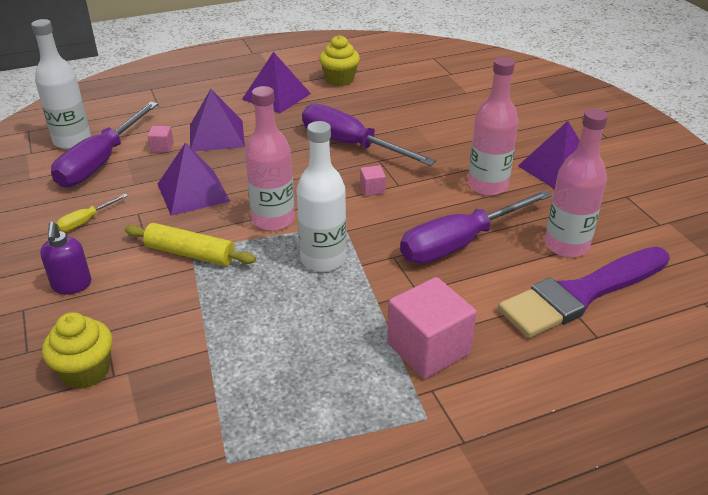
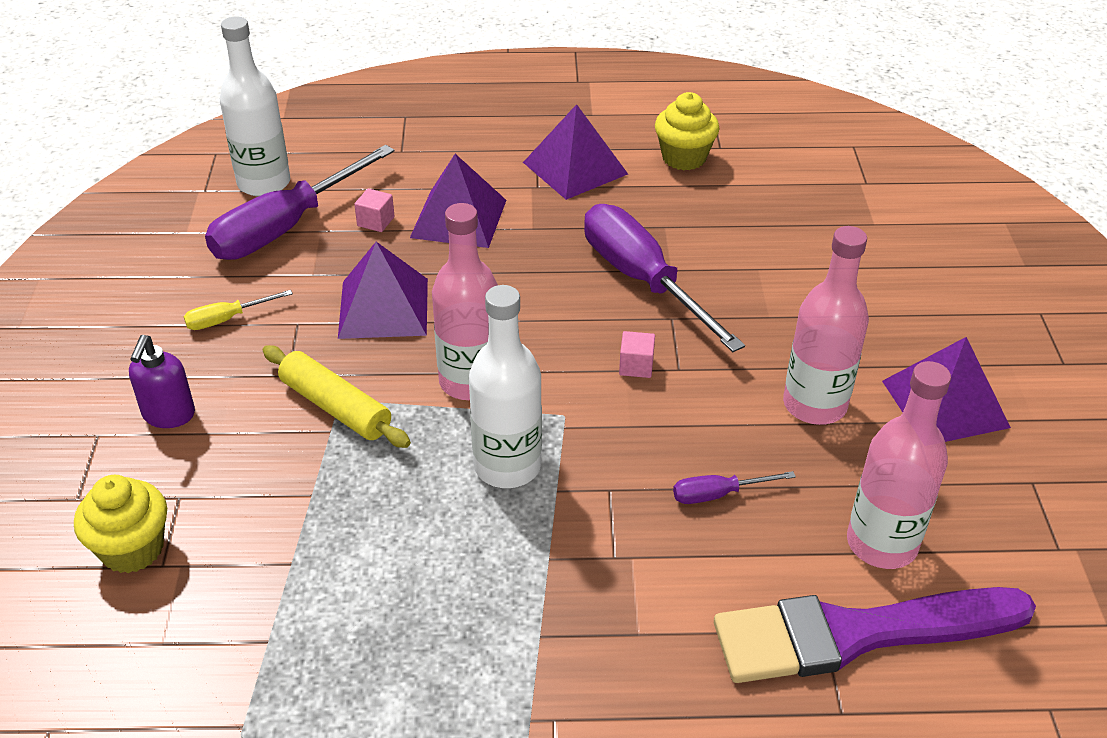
camera: 20 degrees right, 5 degrees up
pink cube [387,277,477,379] -> none
purple screwdriver [400,190,552,264] -> purple screwdriver [673,471,796,504], size x0.44

